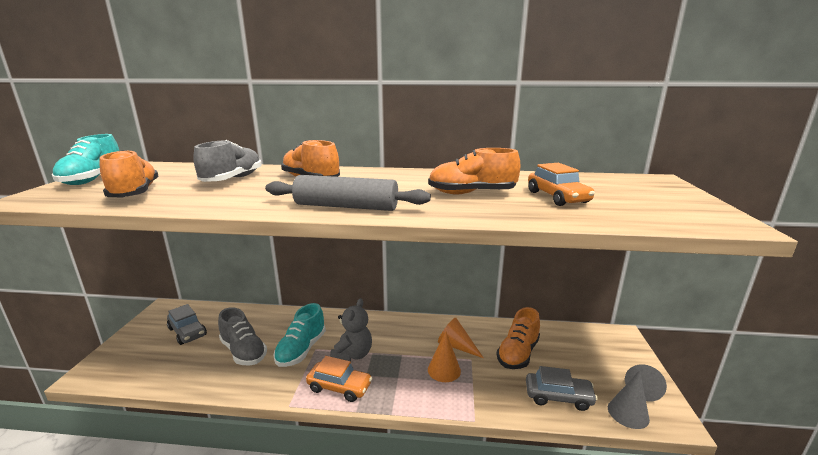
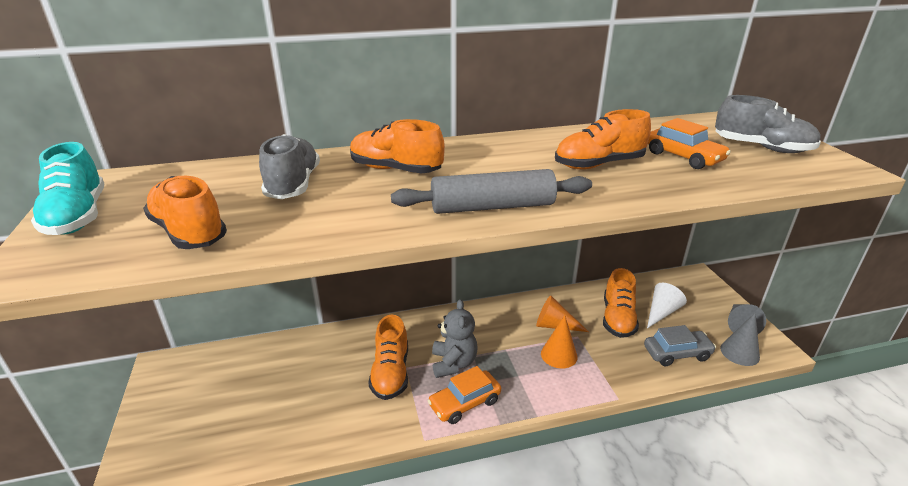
camera: 20 degrees left, 10 degrees up
grey car [167,304,207,345] -> none
grey shoe [218,307,267,365] -> grey shoe moved to [715,95,821,153]
turquoise shoe [273,303,326,367] -> orange shoe [368,315,408,400]
orange car [306,356,372,402] -> orange car turned 150 degrees clockwise [428,366,501,424]
none -> white cone [647,283,687,328]

